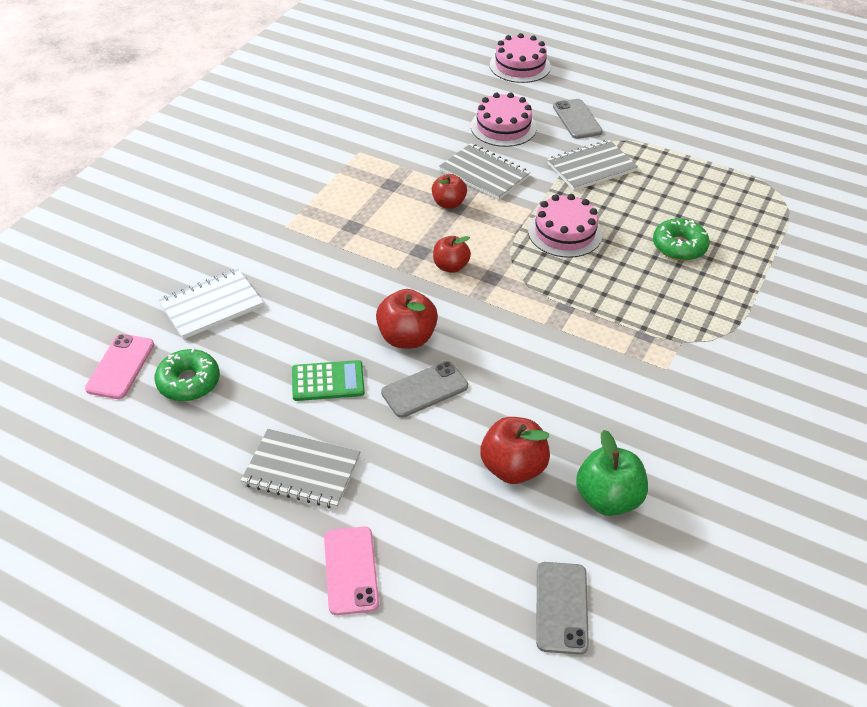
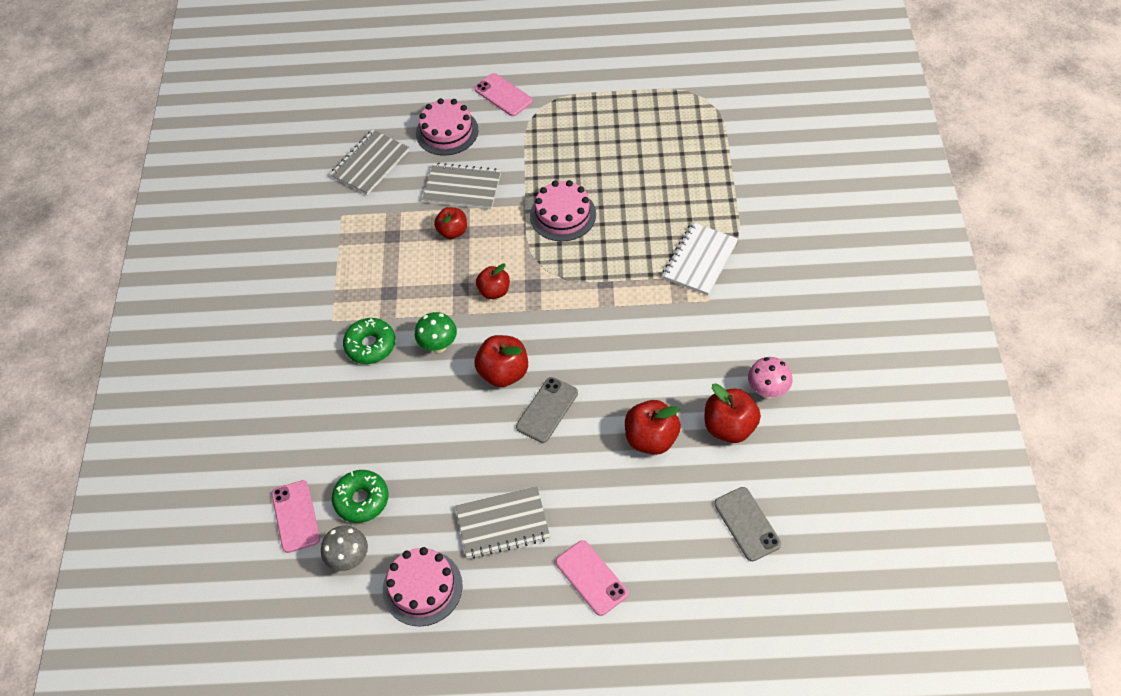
camera: 25 degrees left, 10 degrees up
white notebook [158,269,264,339] -> white notebook moved to [662,222,738,295]
green calculator [292,360,365,401] -> none
pink cake [490,33,551,83] -> pink cake moved to [383,547,463,627]
grey notebook [547,140,638,191] -> grey notebook moved to [330,130,409,195]
grey phone [553,99,603,139] -> pink phone [474,73,533,116]
green apple [576,430,648,516] -> red apple [705,384,761,443]
green donut [653,218,710,261] -> green donut moved to [343,318,395,364]
none -> grey mushroom [321,526,368,571]
none -> green mushroom [415,312,457,353]
none -> pink mushroom [748,357,792,399]

